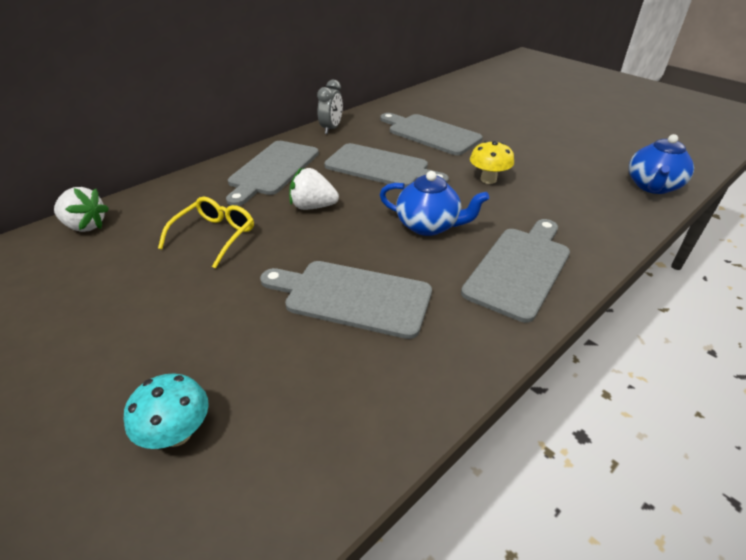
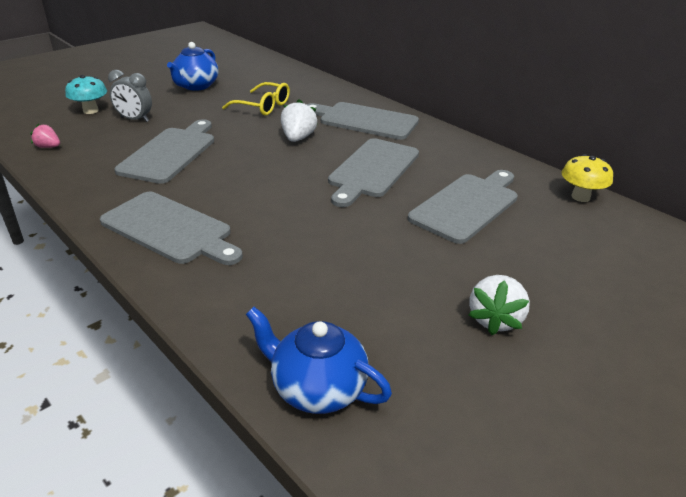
camera: 90 degrees right, 5 degrees down
white strawberry [54,187,109,232] -> white strawberry moved to [468,275,530,335]
grey clock [317,80,343,134] -> grey clock moved to [108,70,152,122]
blue teapot [380,171,489,236] -> blue teapot moved to [167,42,218,91]
yellow mushroom [470,141,514,184] -> yellow mushroom moved to [562,154,613,202]
none -> pink strawberry [30,124,60,148]

